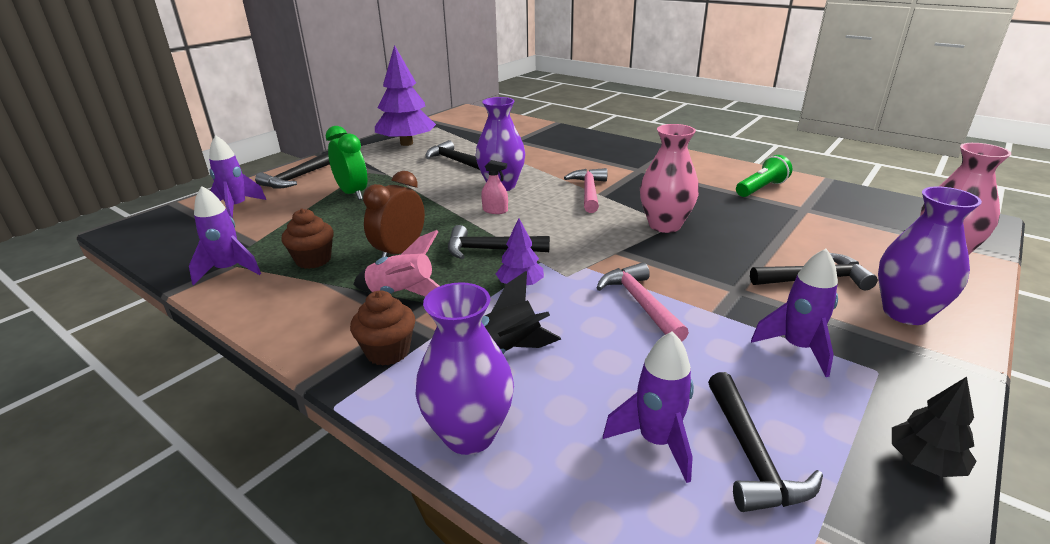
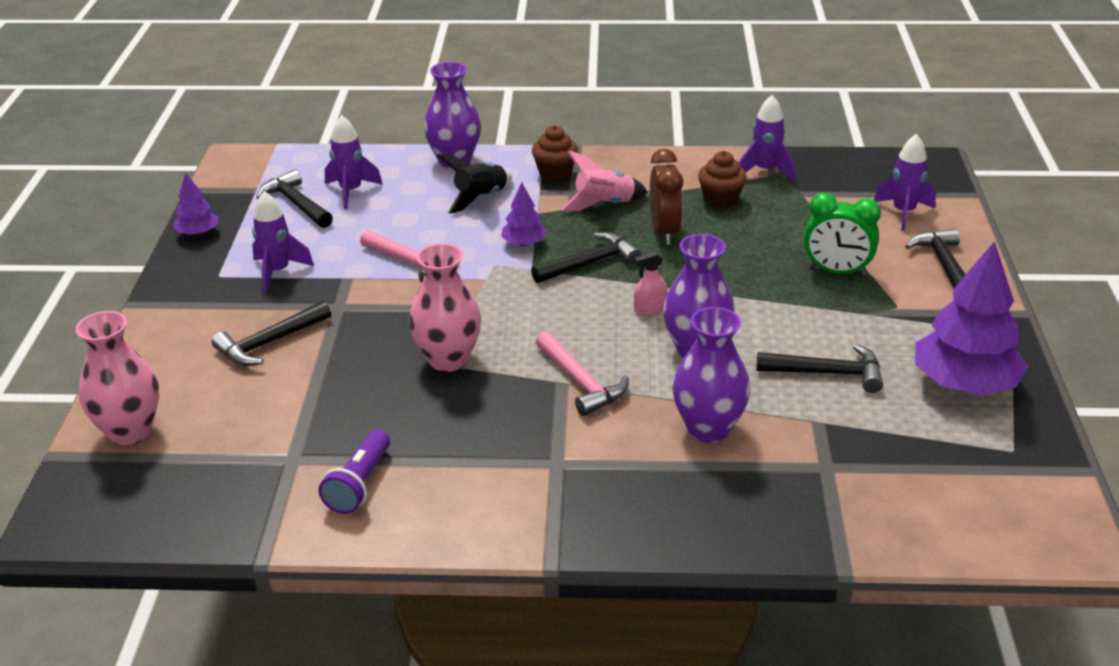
camera: 145 degrees right, 5 degrees up
green flashlight [736,155,792,197] -> purple flashlight [319,429,390,514]
purple vase [878,186,982,325] -> purple vase moved to [672,307,750,443]
black tree [892,377,977,477] -> purple tree [173,173,218,236]

